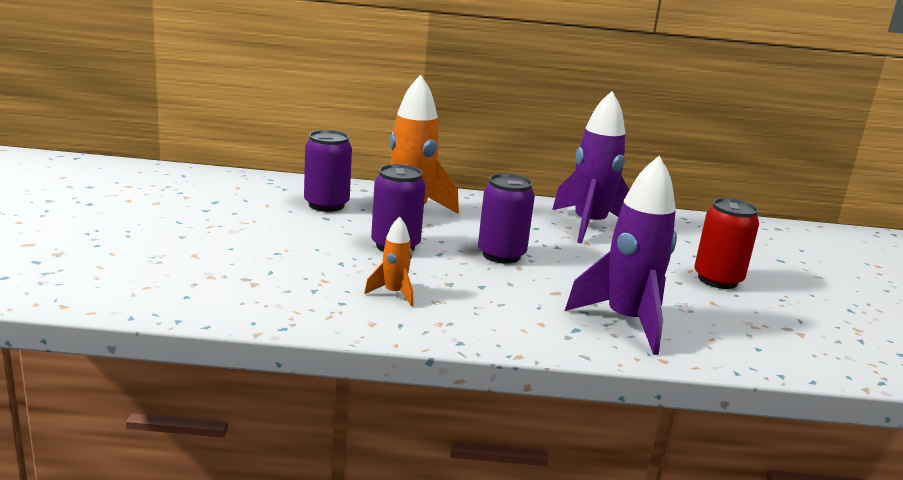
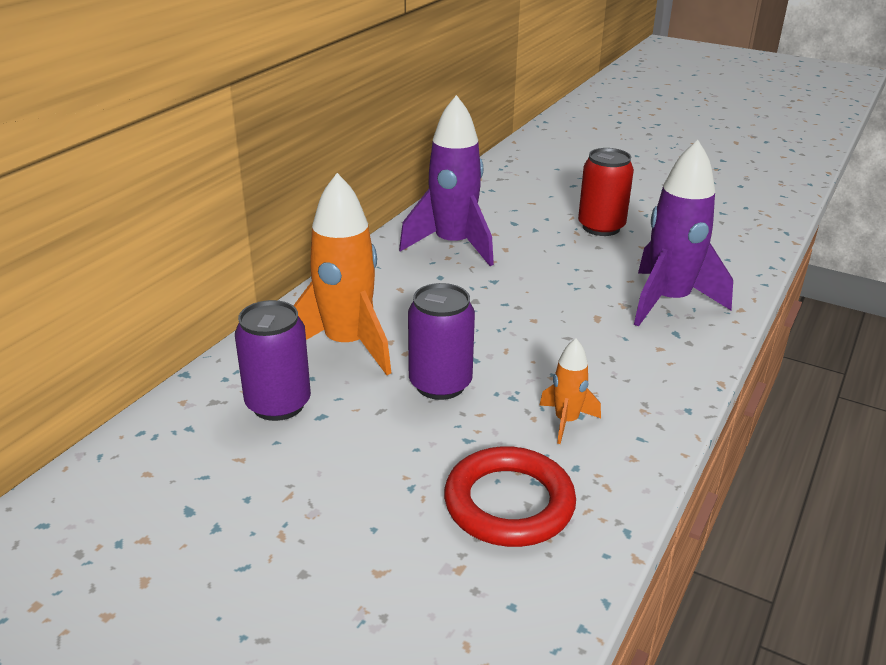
camera: 60 degrees left, 10 degrees up
purple can [478,173,535,264] -> none
none -> red ring [444,446,576,547]

